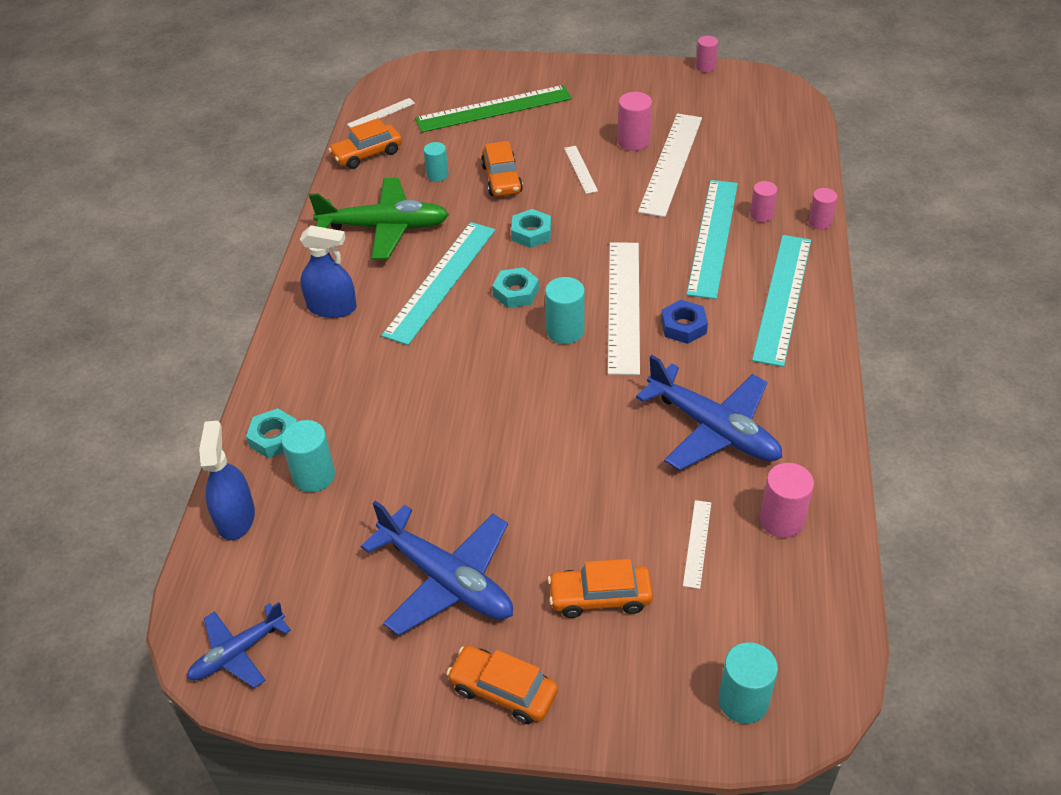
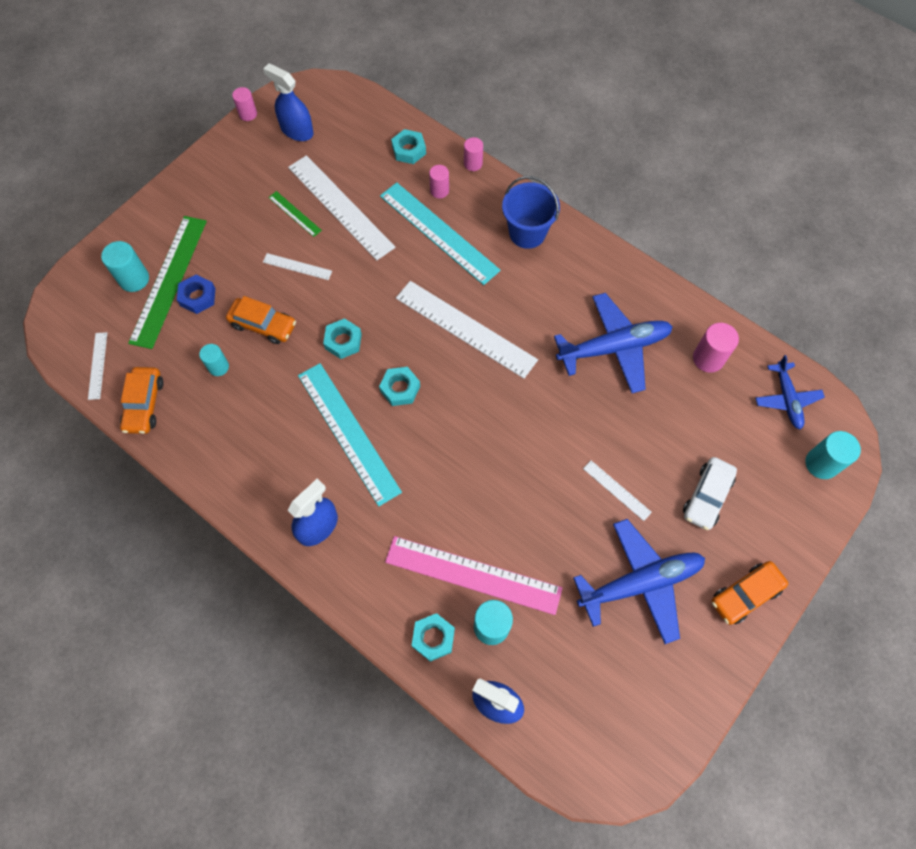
camera: 60 degrees left, 20 degrees up
blue plane [187,602,291,688] -> blue plane moved to [755,355,825,430]
green plane [309,178,449,260] -> none
turquoise cylinder [545,277,585,344] -> turquoise cylinder moved to [101,241,149,292]
orange car [548,559,653,618] -> white car [683,457,737,530]
pink cylinder [618,92,652,151] -> green ruler [268,191,322,237]
blue nut [661,300,708,344] -> blue nut moved to [177,275,215,314]
white ruler [683,500,711,589] -> white ruler moved to [583,460,652,521]
turquoise ruler [752,235,811,367] -> blue bucket [502,176,560,249]
none -> blue spray bottle [263,63,314,141]
none -> pink ruler [385,536,562,615]
none -> turquoise nut [391,129,426,164]

